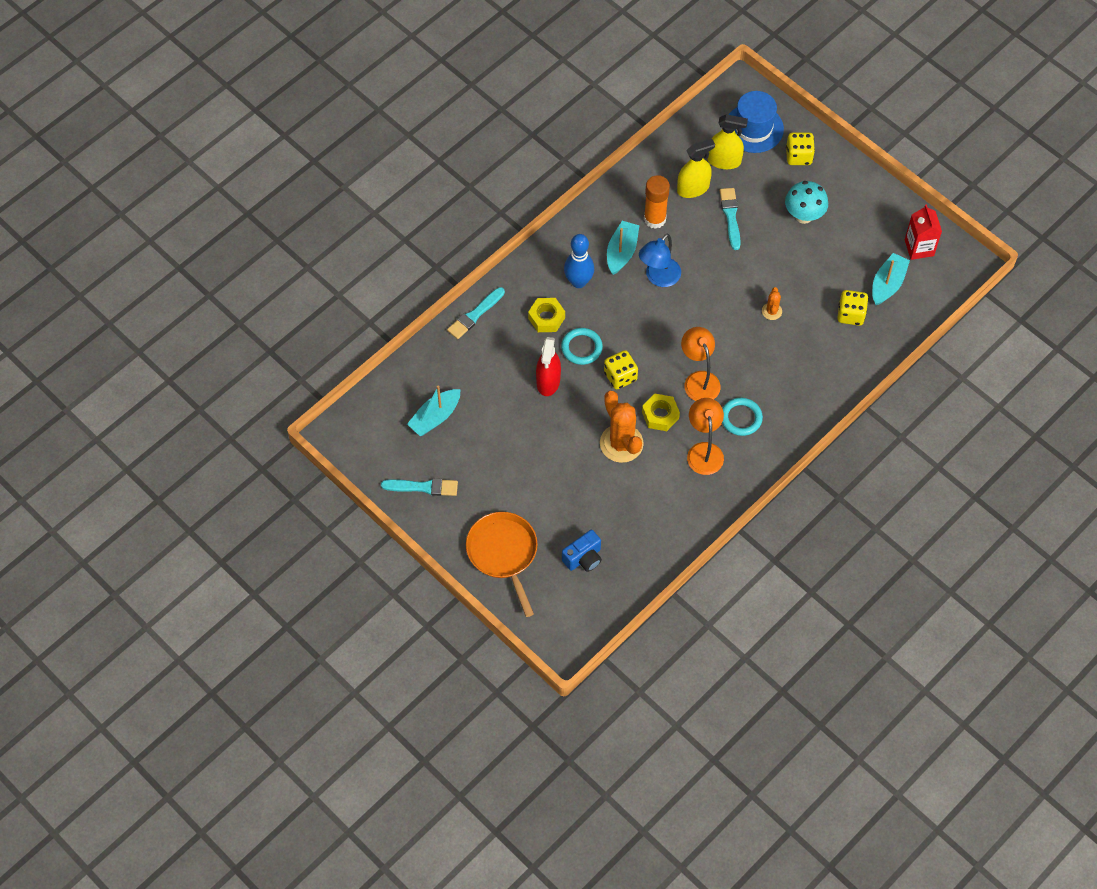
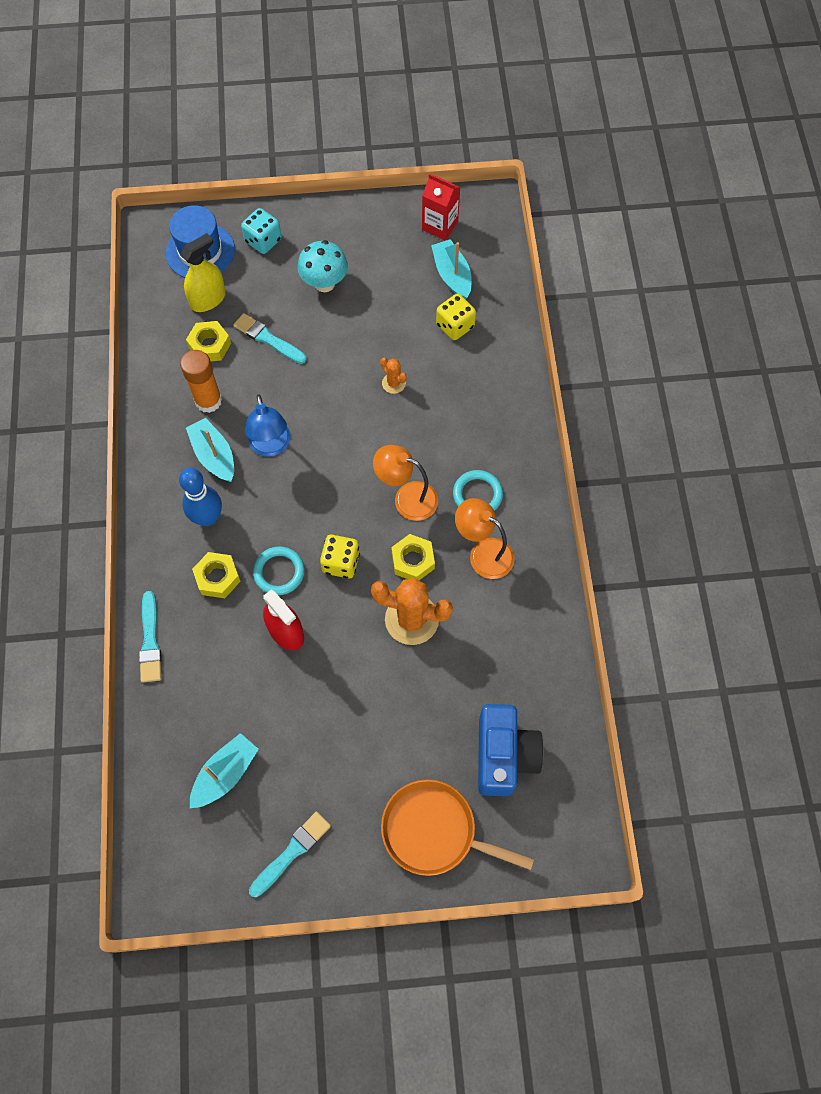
camera: 50 degrees left, 5 degrees up
turquoise boat [407,385,460,436] -> turquoise boat turned 135 degrees counterclockwise [190,733,259,808]
blue camera [562,530,602,572] -> blue camera [478,704,544,796], size x1.63
yellow spray bottle [677,139,715,198] -> yellow nut [186,321,231,361]
yellow dice [786,133,815,165] -> turquoise dice [241,208,282,254]

